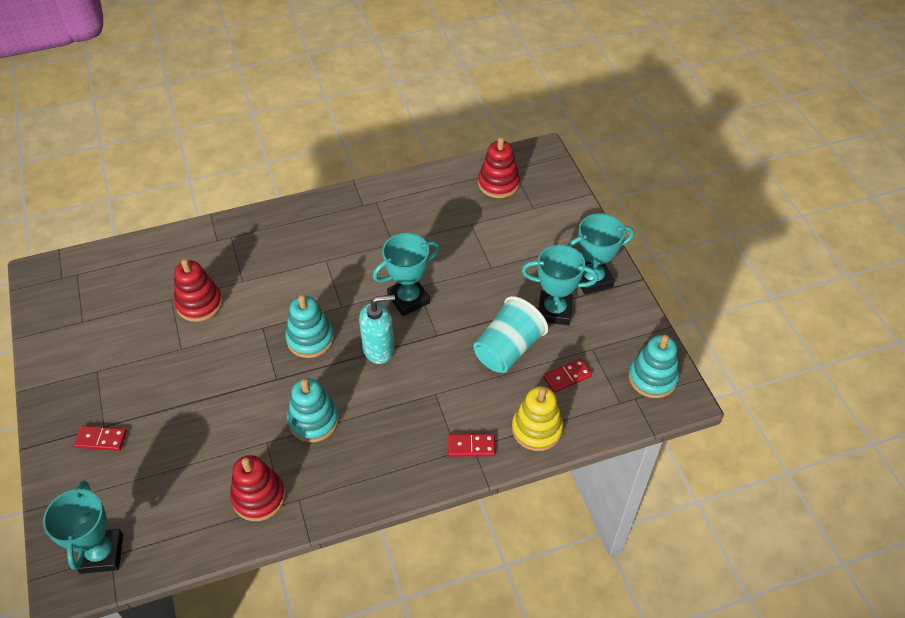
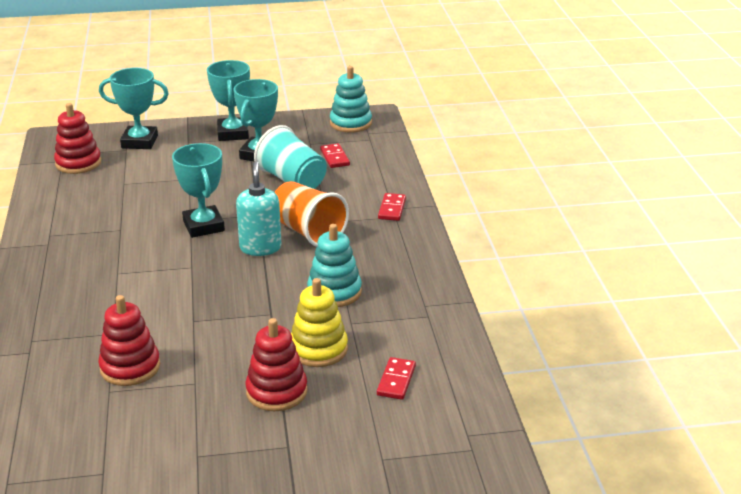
camera: 80 degrees left, 20 degrees down
turquoise trophy [43,480,123,574] -> turquoise trophy moved to [99,68,169,149]
red domino [74,425,127,451] -> red domino moved to [377,357,416,400]
red stacking toy [230,455,285,521] -> red stacking toy moved to [245,318,307,411]
turquoise stacking toy [285,295,334,358] -> none
yellow stacking toy [512,386,563,451] -> yellow stacking toy moved to [291,278,348,367]
none -> orange cup [274,181,349,247]

